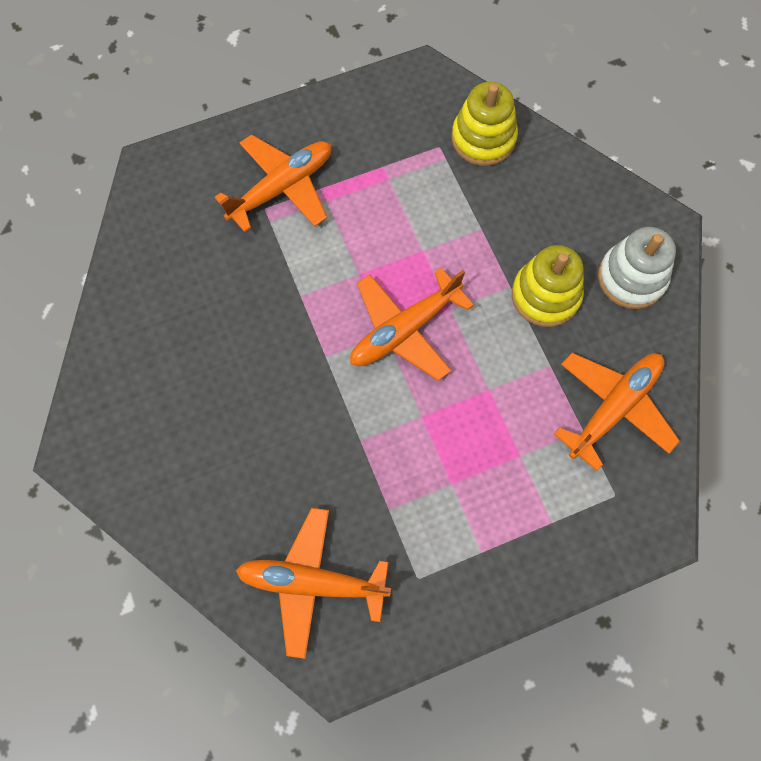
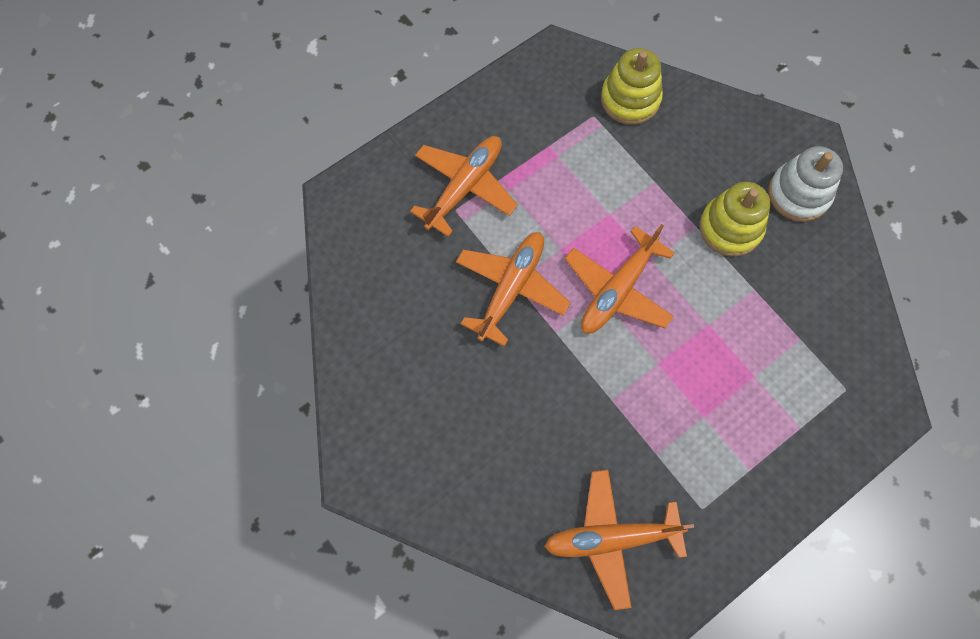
camera: 15 degrees left, 0 degrees up
orange plane [554,353,680,471] -> orange plane moved to [456,232,570,347]

